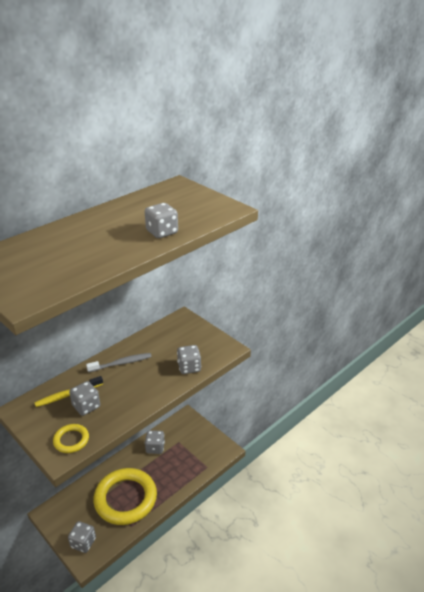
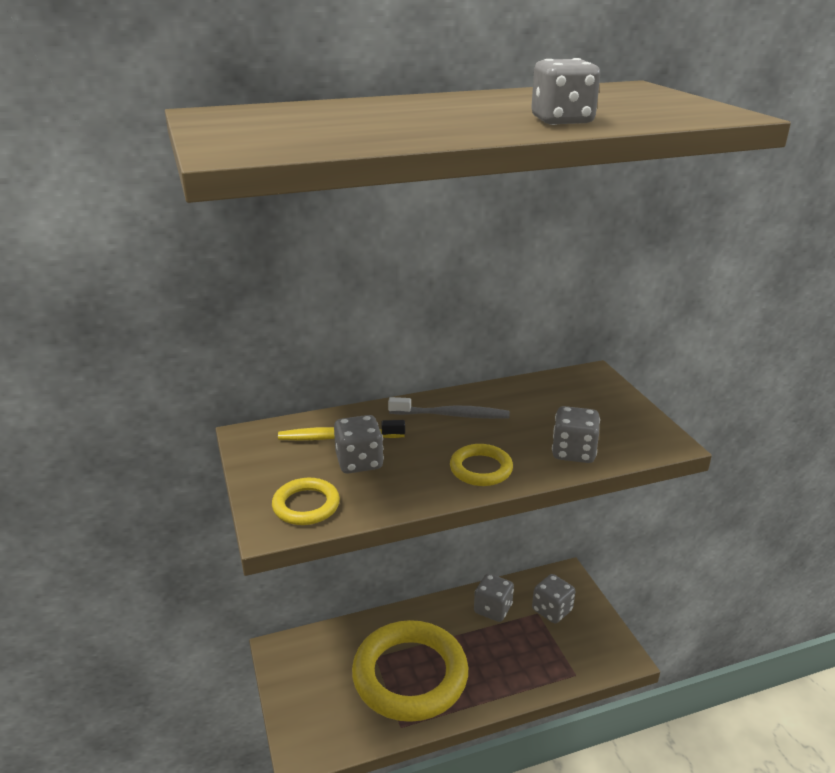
camera: 25 degrees right, 5 degrees down
grey dice [68,521,96,553] -> grey dice moved to [532,574,576,624]
none -> yellow ring [450,444,513,486]

